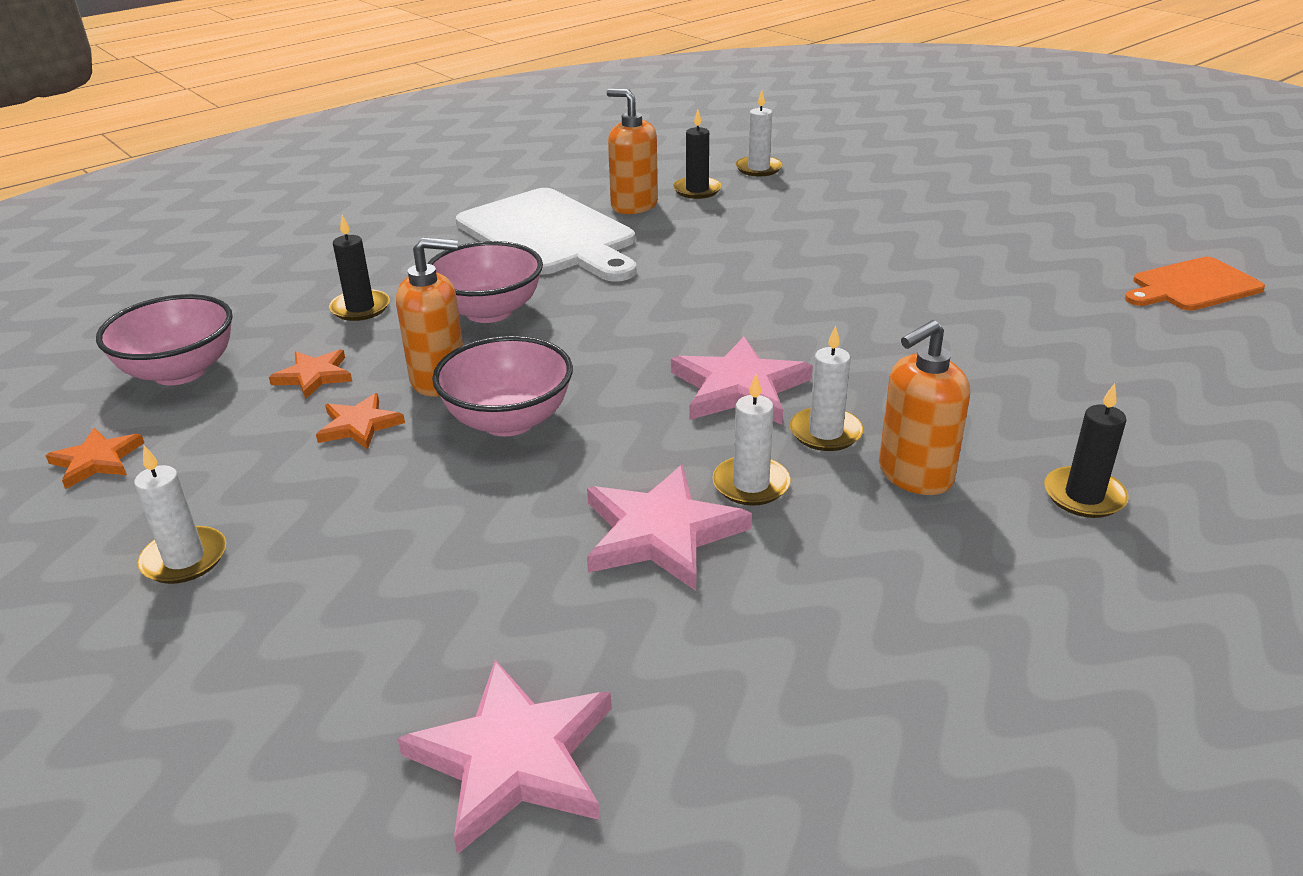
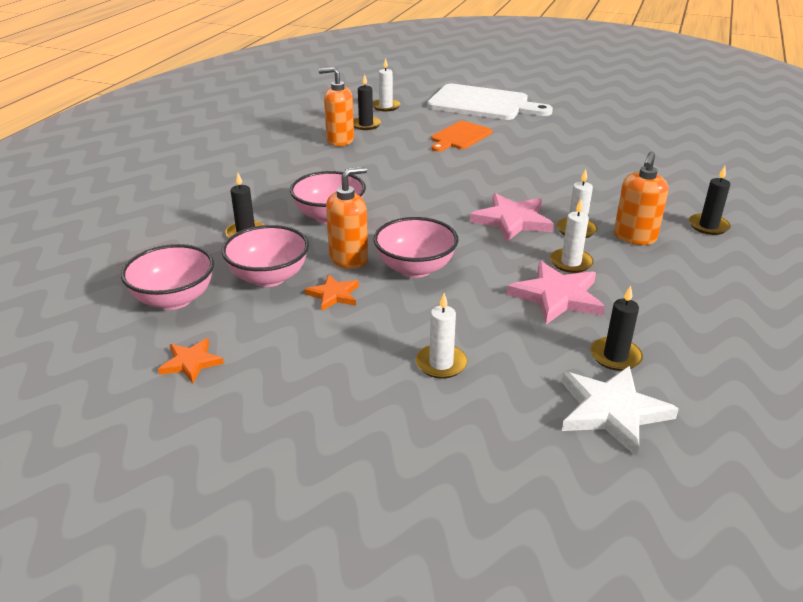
camera: 30 degrees left, 0 degrees up
white candle [134,445,226,584] -> white candle moved to [416,293,467,379]
orange star [269,349,352,399] -> pink bowl [222,225,309,287]
pink star [398,660,612,854] -> white star [562,366,679,457]
white cutting board [456,188,637,282] -> white cutting board moved to [427,84,553,120]
orange cutting board [1125,257,1265,311] -> orange cutting board moved to [431,121,492,152]
none -> black candle [590,285,643,371]

